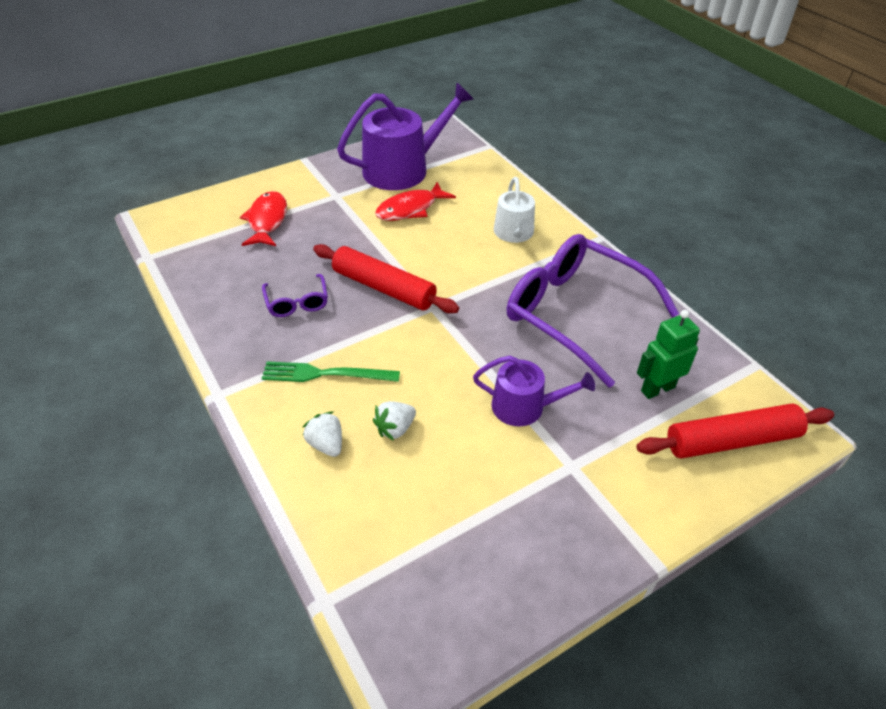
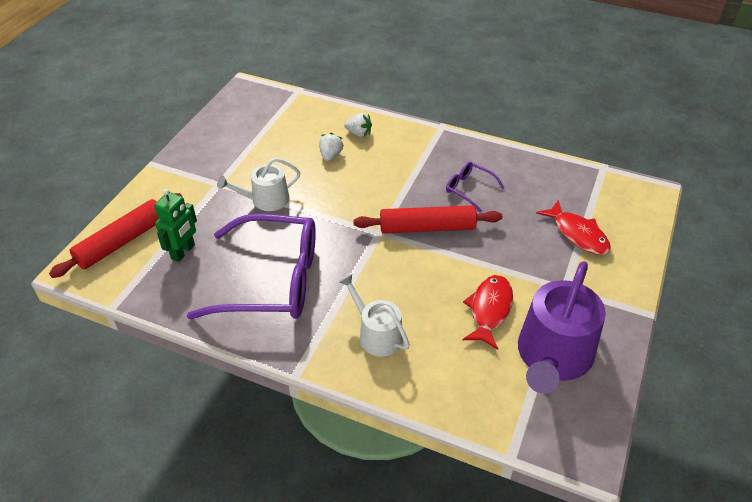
camera: 145 degrees right, 0 degrees up
green fork [262,361,400,382] -> none
purple watering can [473,356,595,426] -> white watering can [217,158,301,211]

